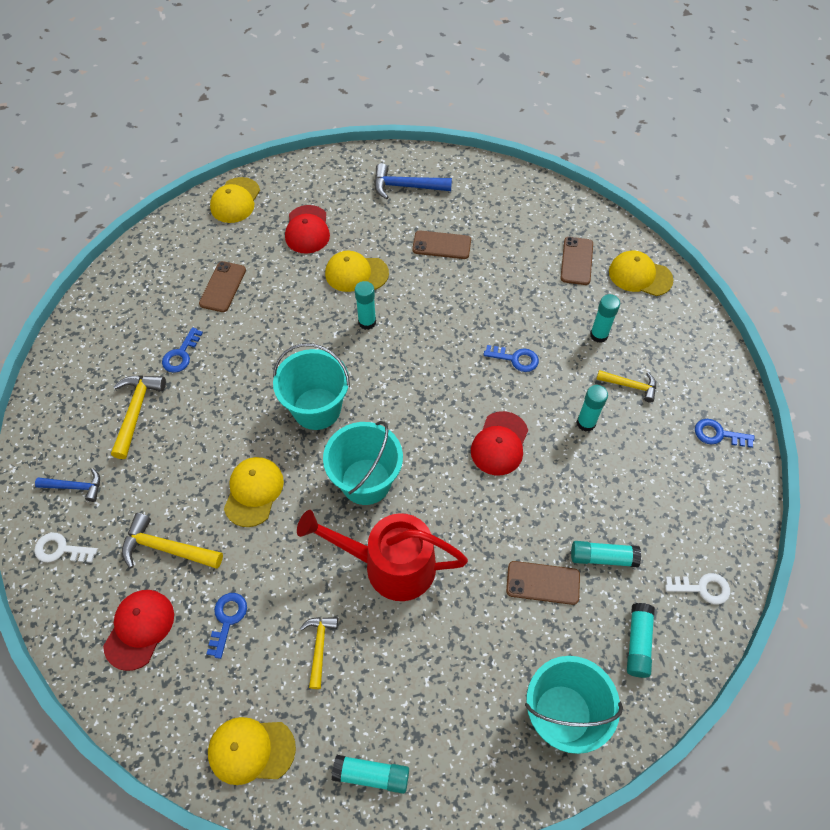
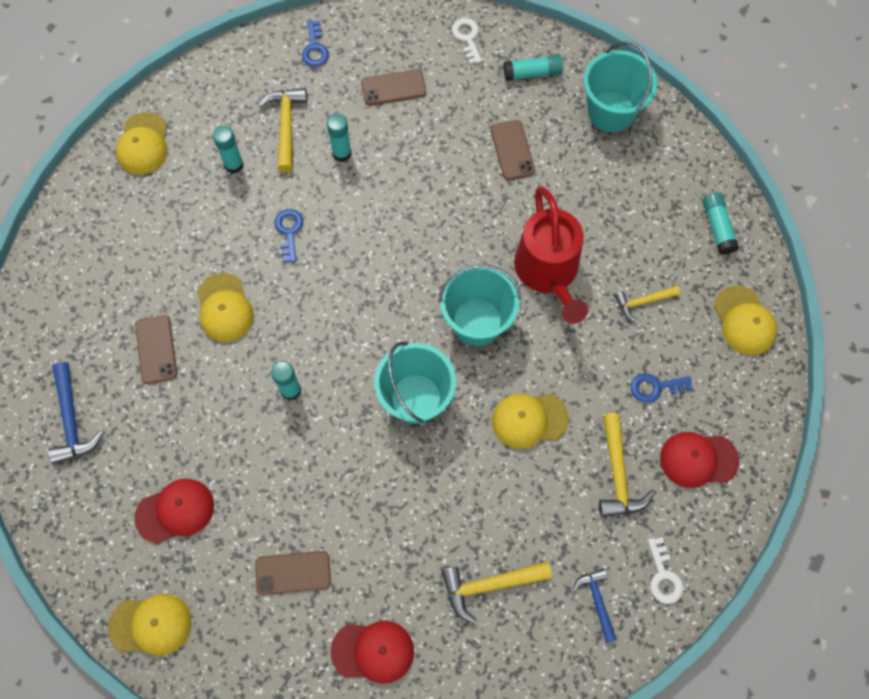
camera: 110 degrees left, 10 degrees up
blue key [162,327,203,373] -> none
yellow cap [325,251,389,292] -> yellow cap moved to [197,273,254,342]
red cap [471,411,528,475] -> red cap moved to [331,621,414,684]
brown phone [561,237,593,285] -> brown phone moved to [361,69,426,106]
turquoise glue stick [571,541,641,568] -> none
yellow hammer [596,370,656,403] -> yellow hammer [258,88,307,172], size x1.53

